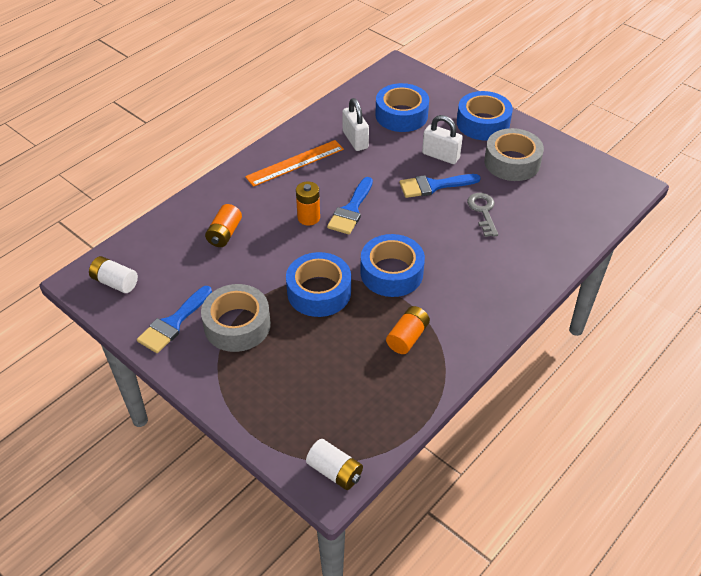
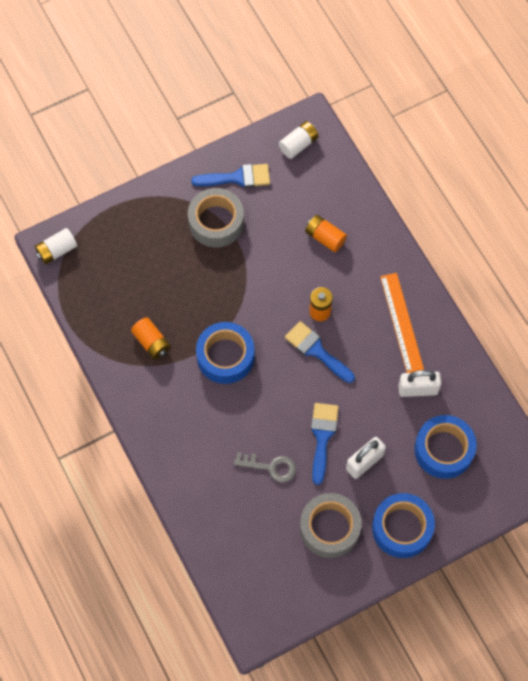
camera: 110 degrees right, 20 degrees up
blue brush [137,286,212,353] -> blue brush turned 120 degrees clockwise [191,164,270,188]
blue tape [286,252,351,317] -> none

